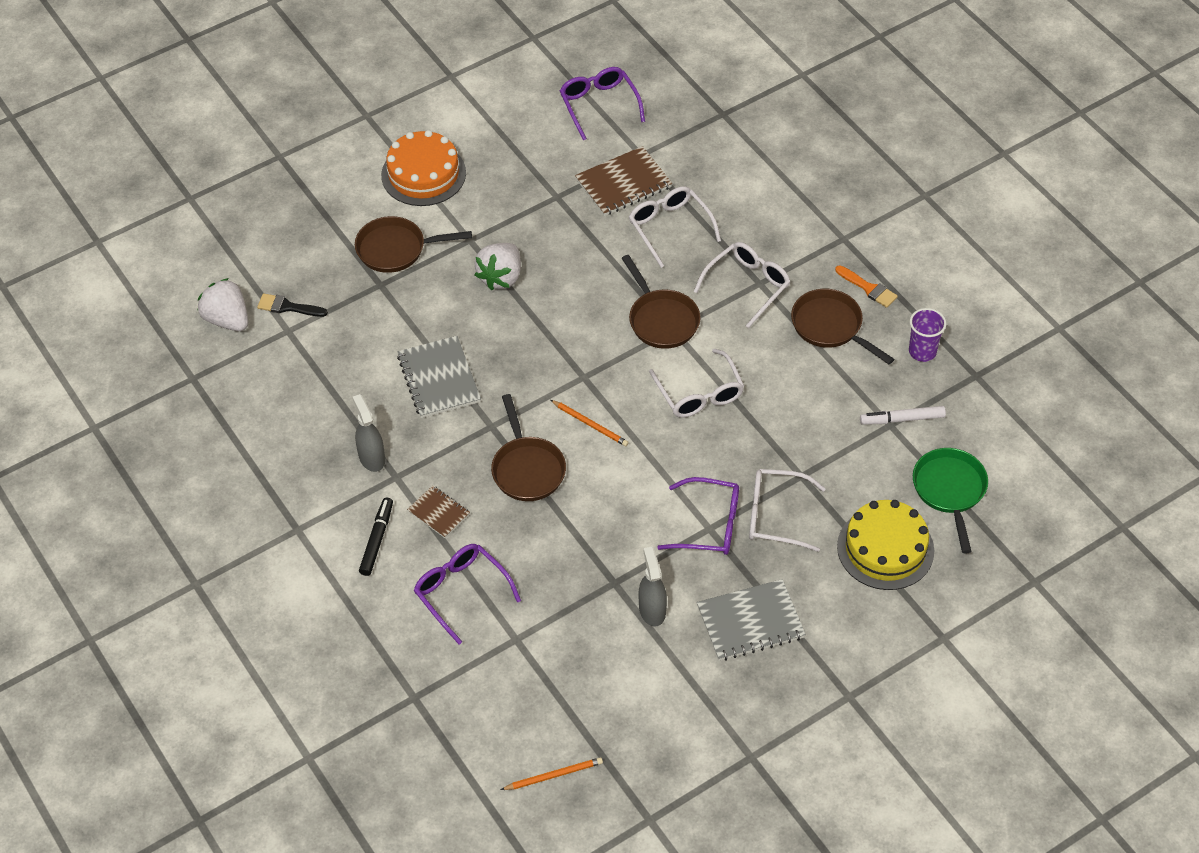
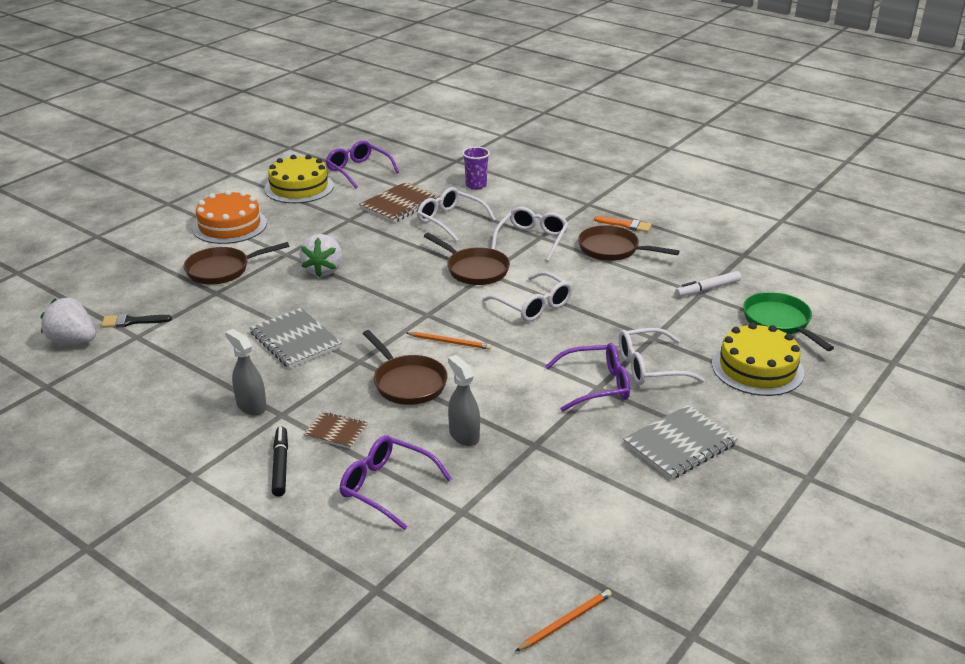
camera: 20 degrees left, 20 degrees down
grey spray bottle [639,547,667,626] -> grey spray bottle moved to [448,355,480,446]
purple cup [909,308,946,362] -> purple cup moved to [462,147,490,190]
none -> yellow cake [264,155,334,203]

